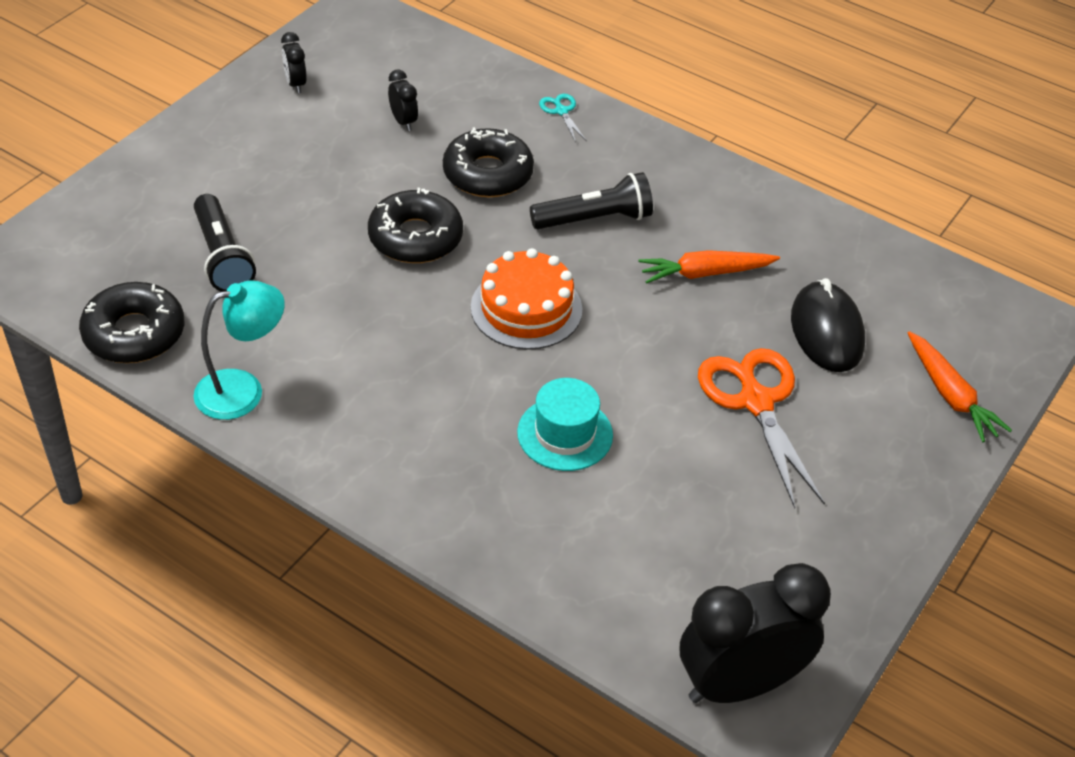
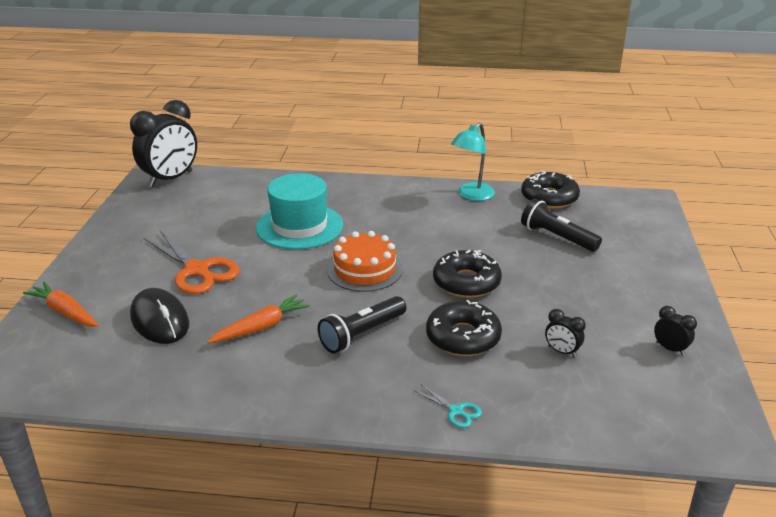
camera: 155 degrees right, 15 degrees down
turquoise hat [517,378,613,471] -> turquoise hat [256,173,343,249], size x1.58

